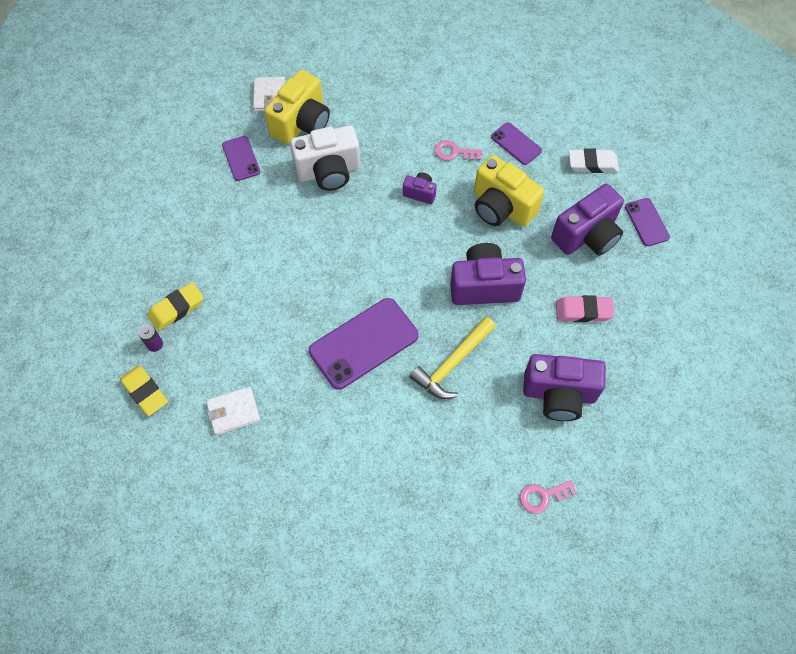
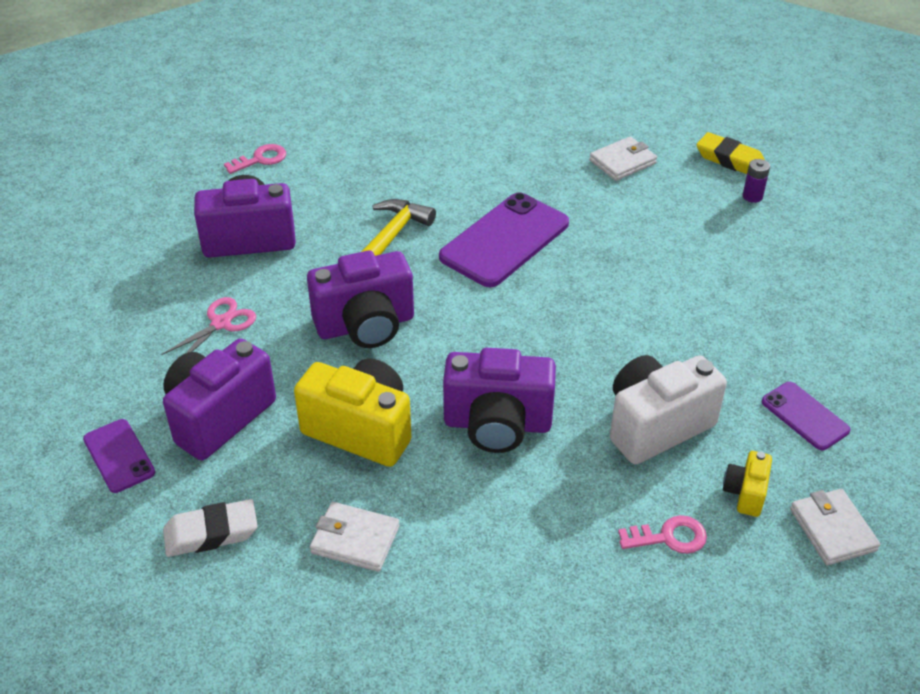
camera: 165 degrees right, 20 degrees down
yellow eraser [148,282,203,331] -> none
yellow camera [264,70,330,144] -> yellow camera [723,451,772,517], size x0.49
purple camera [403,172,437,204] -> purple camera [443,348,556,453], size x2.04
pink key [434,140,482,161] -> pink key moved to [618,515,707,554]
purple phone [491,122,542,165] -> white wallet [310,502,400,572]
pink eraser [555,295,615,322] -> pink scissors [161,297,256,355]

